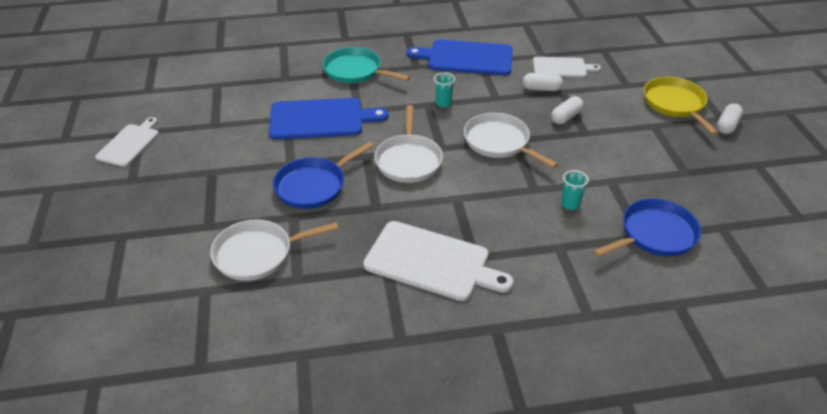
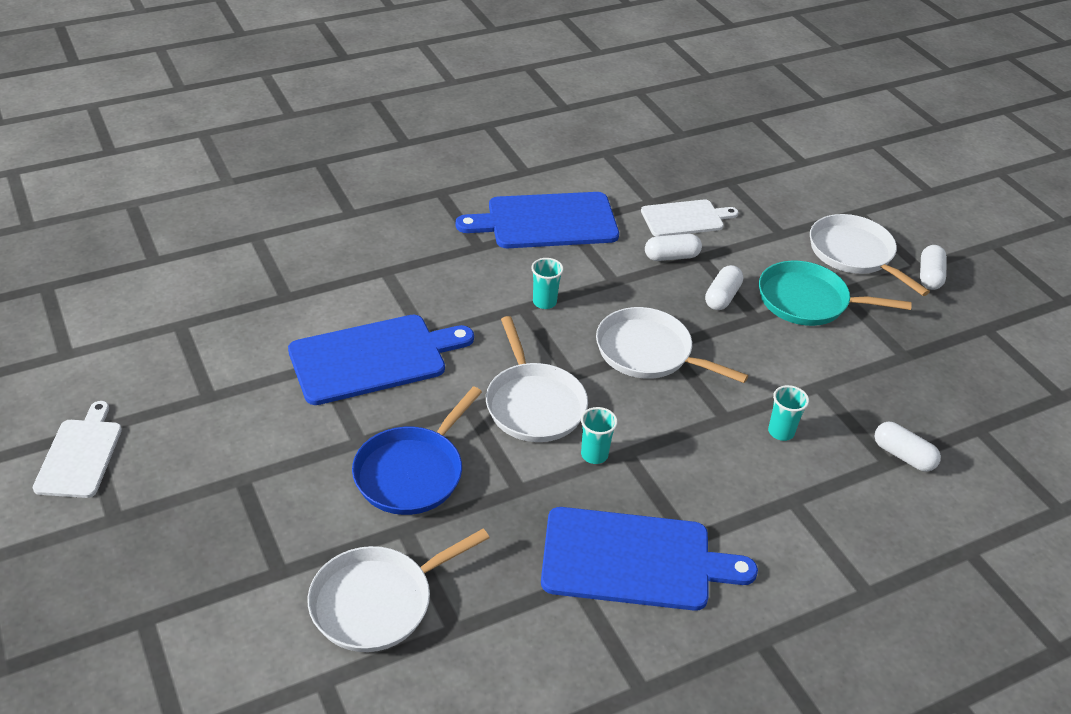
camera: 20 degrees left, 0 degrees up
turquoise pan [322,47,410,83] -> turquoise pan moved to [759,260,912,326]
white cutting board [363,221,513,301] -> blue cutting board [541,507,758,611]
blue pan [593,199,701,257] -> white capsule [875,422,941,472]
yellow pan [644,77,719,135] -> white pan [810,214,930,296]
none -> turquoise cup [581,407,618,464]

